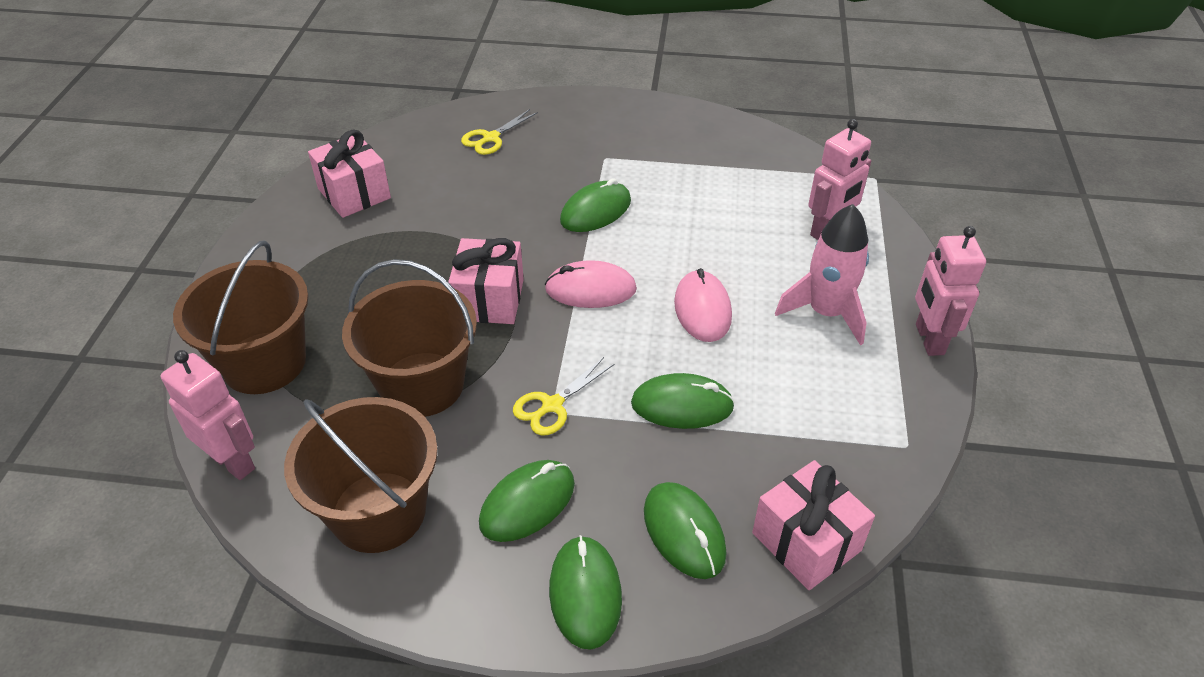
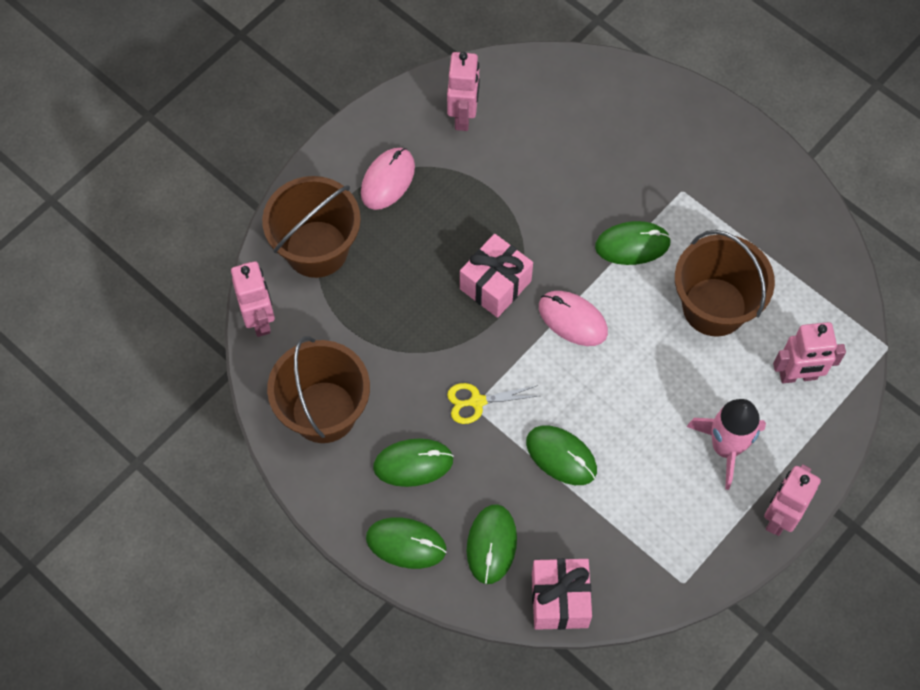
camera: 35 degrees right, 20 degrees up
pink gift [308,130,391,218] -> pink robot [447,52,480,131]
brown bucket [342,259,477,417] -> brown bucket moved to [675,230,775,337]
yellow scissors [461,109,538,155] -> none
green mouse [549,535,622,650] -> green mouse turned 75 degrees clockwise [366,517,446,569]
pink mouse [674,268,732,342] -> pink mouse moved to [361,148,415,210]

